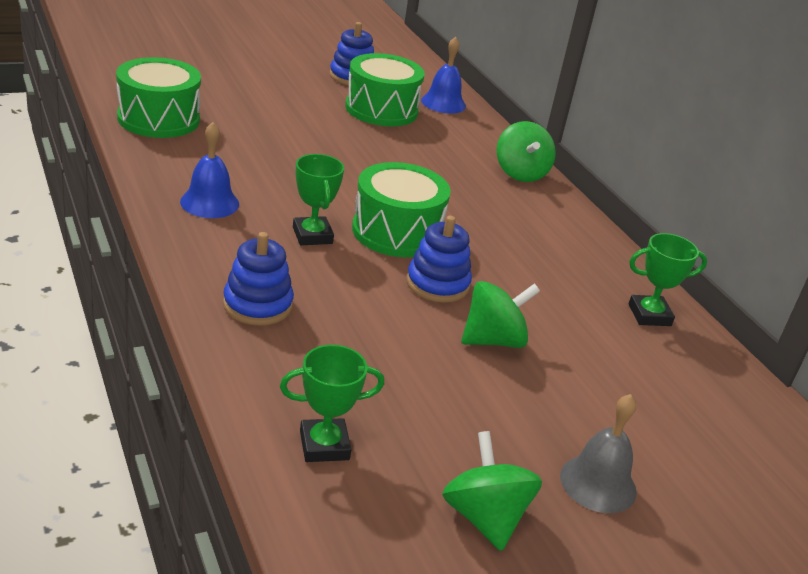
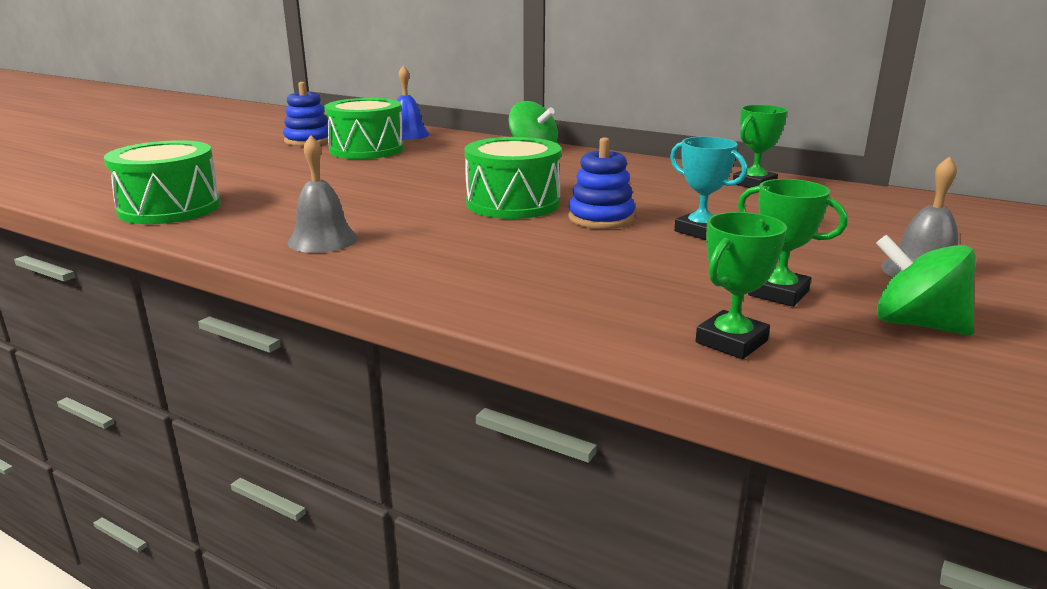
camera: 30 degrees left, 10 degrees down
blue bell [180,122,239,218] -> grey bell [288,135,358,253]
blue stacking toy [223,232,294,326] -> none
green trophy [293,154,344,245] -> green trophy moved to [738,179,848,307]
green spinning top [461,281,540,348] -> turquoise trophy [670,137,748,240]

